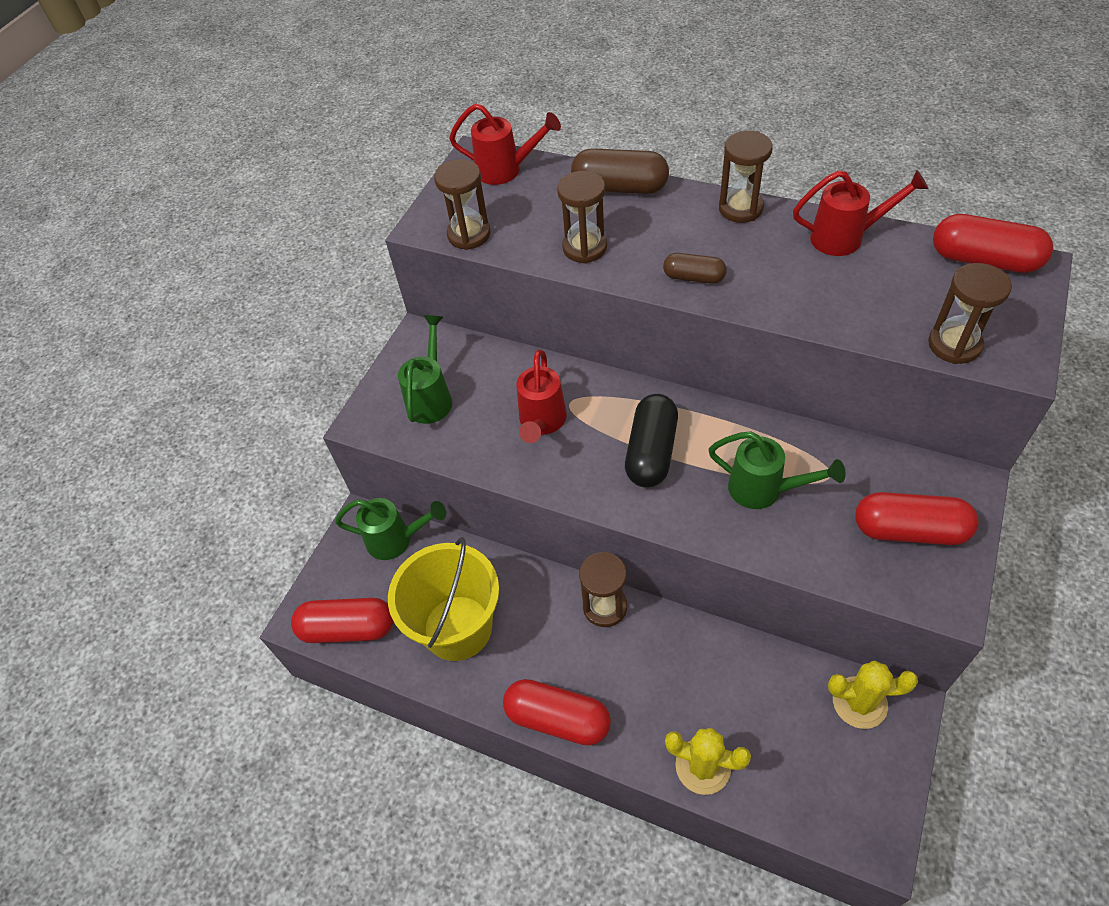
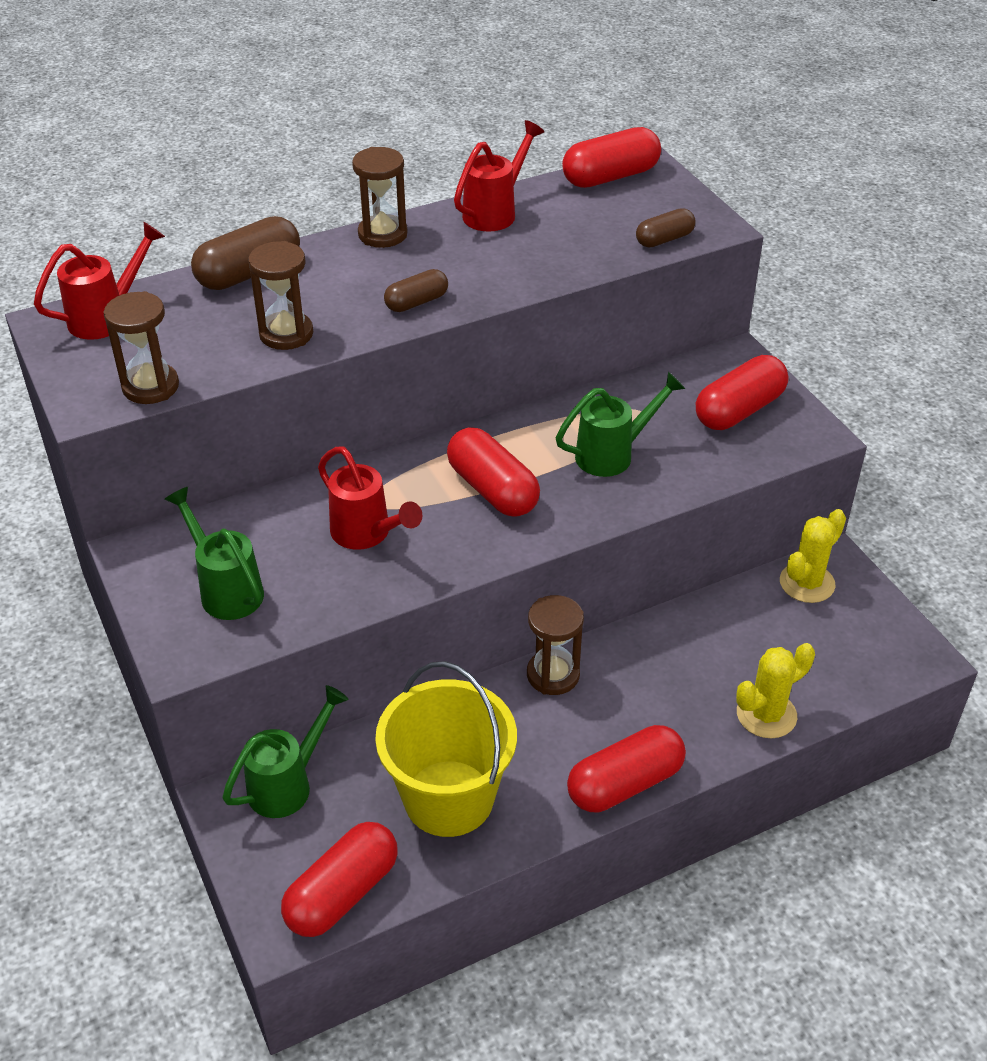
camera: 55 degrees left, 10 degrees down
black capsule [625,394,678,488] -> red capsule [447,428,540,517]
brown hourglass [928,263,1012,364] -> brown capsule [636,208,696,247]

